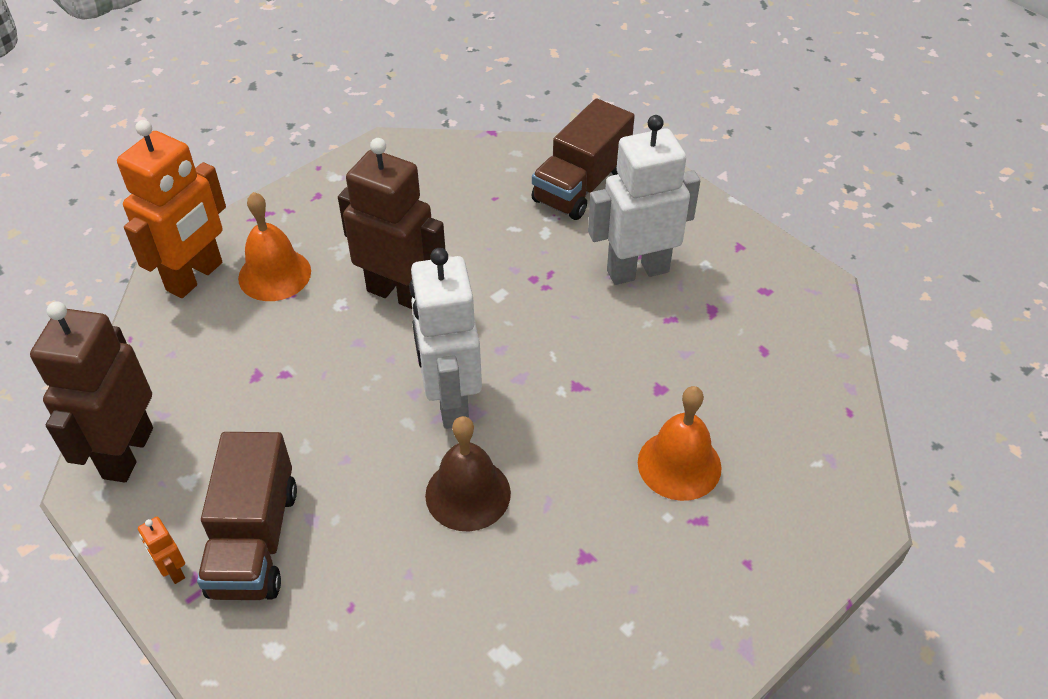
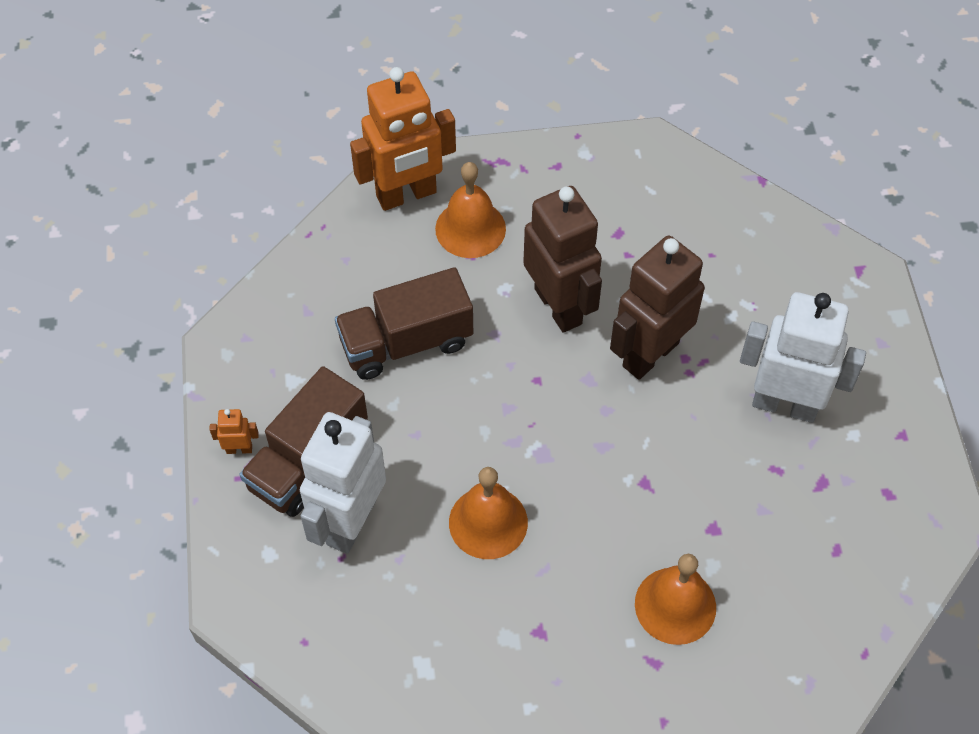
camera: 35 degrees right, 10 degrees up
brown robot [30,301,153,483] -> brown robot moved to [610,235,705,380]
orange robot [138,517,185,584] -> orange robot turned 90 degrees clockwise [209,409,259,454]
white robot [409,248,482,429] -> white robot moved to [300,412,386,554]
brown bell [425,416,511,531] -> orange bell [449,467,528,559]
brown truck [531,98,635,220] -> brown truck moved to [335,267,473,380]

